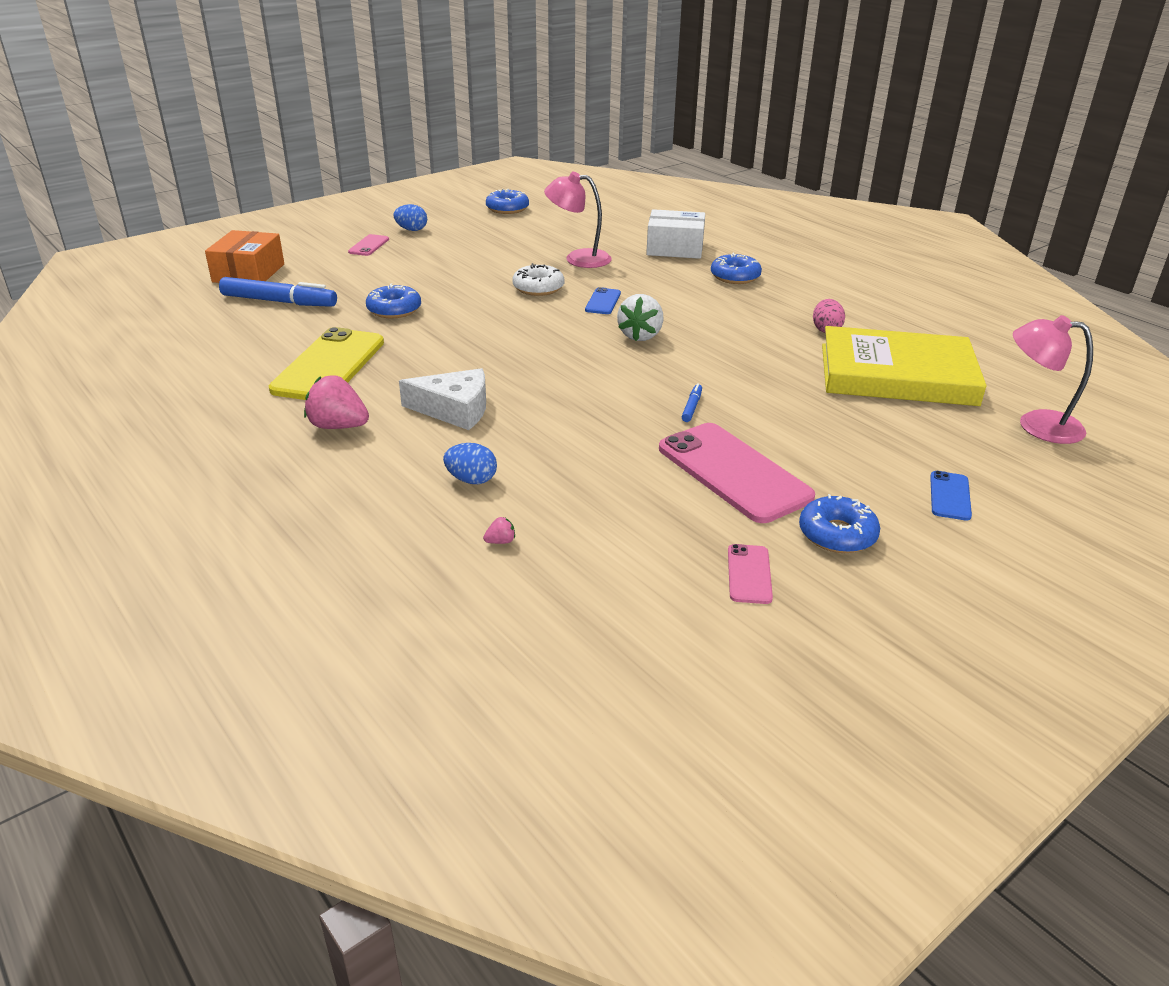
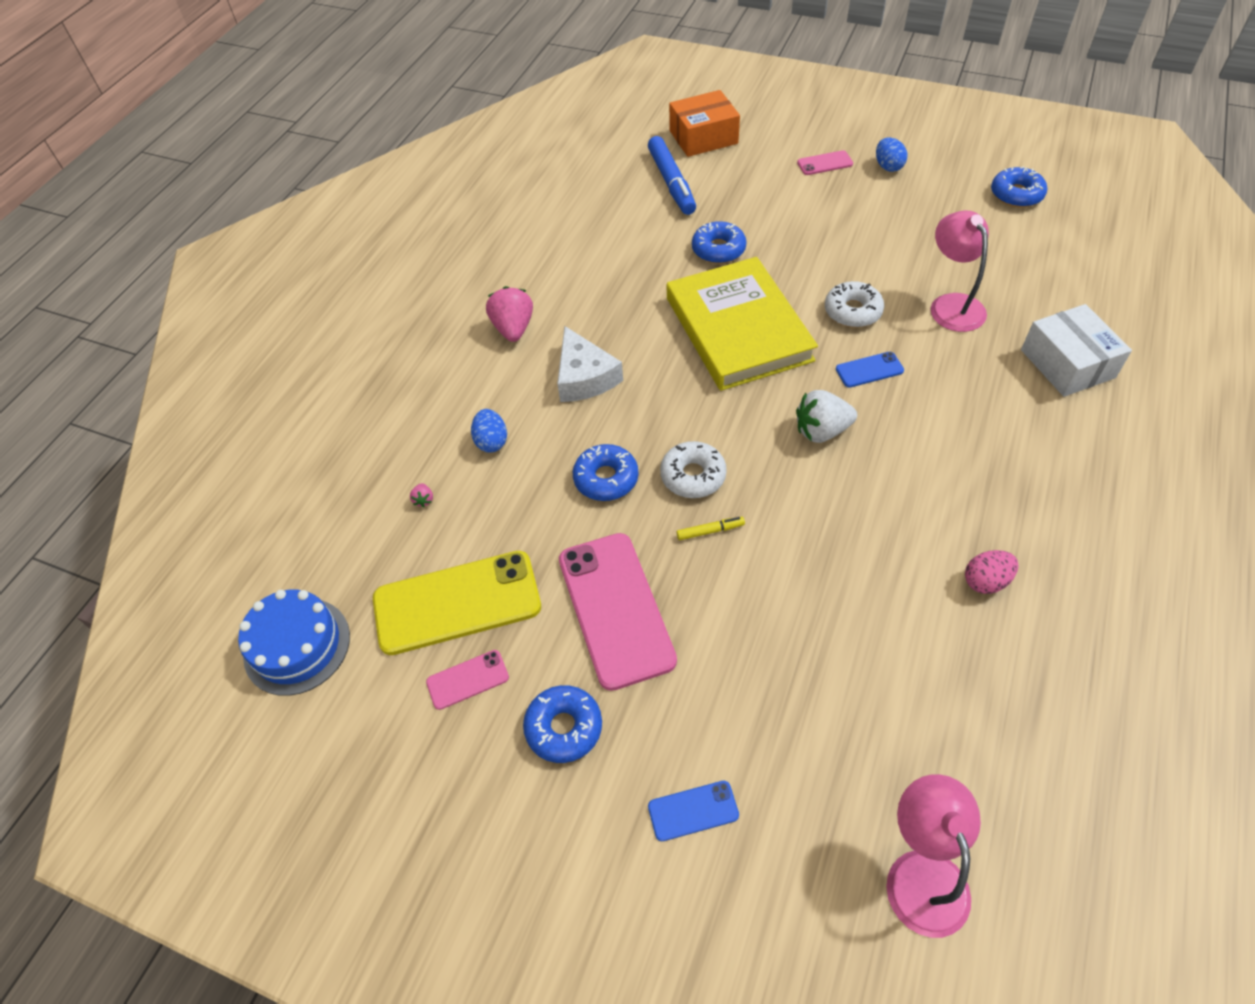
camera: 65 degrees right, 20 degrees up
yellow phone [269,327,384,400] -> yellow phone moved to [373,551,541,655]
pink strawberry [483,517,515,544] -> pink strawberry turned 45 degrees clockwise [410,483,433,507]
pink phone [659,423,815,523] -> pink phone turned 45 degrees counterclockwise [559,533,677,691]
blue marker [682,383,702,422] -> yellow marker [677,517,745,540]
blue donut [711,253,762,284] -> blue donut moved to [573,444,639,501]
yellow book [822,326,987,406] -> yellow book moved to [667,257,818,391]
none -> blue cake [238,589,350,696]
none -> white donut [660,441,727,498]

